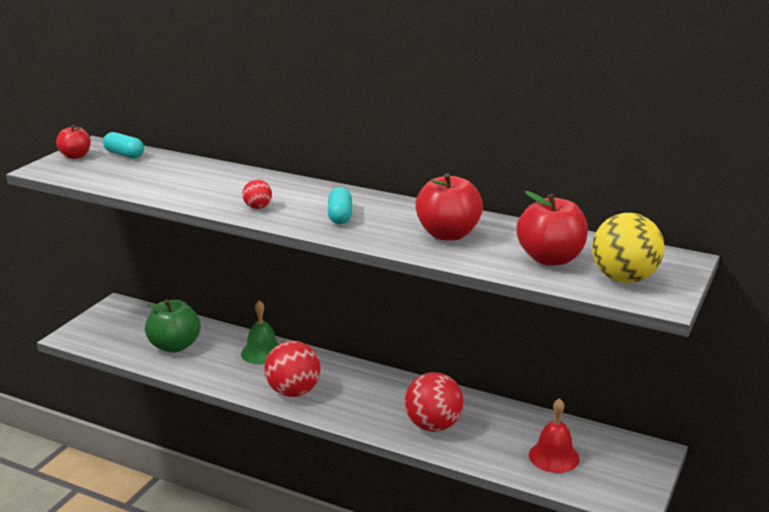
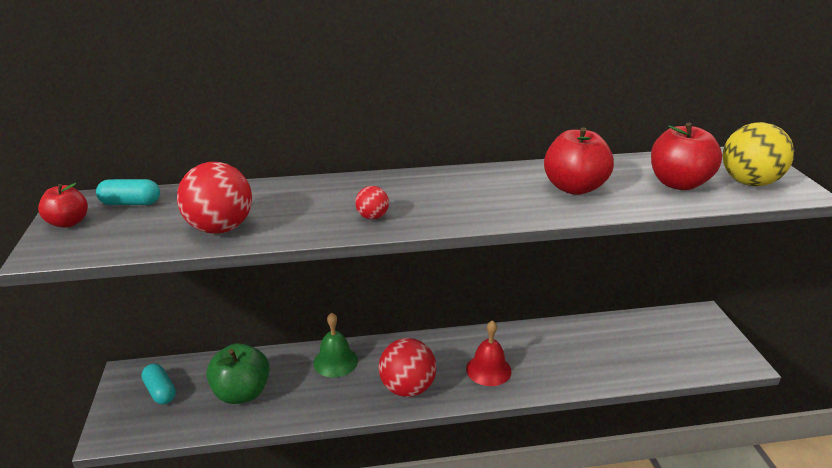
camera: 35 degrees left, 5 degrees up
turquoise capsule [328,187,352,224] -> turquoise capsule moved to [141,364,176,404]
red ball [405,372,464,432] -> red ball moved to [177,162,252,234]
red bell [529,398,580,473] -> red bell moved to [466,320,511,386]

